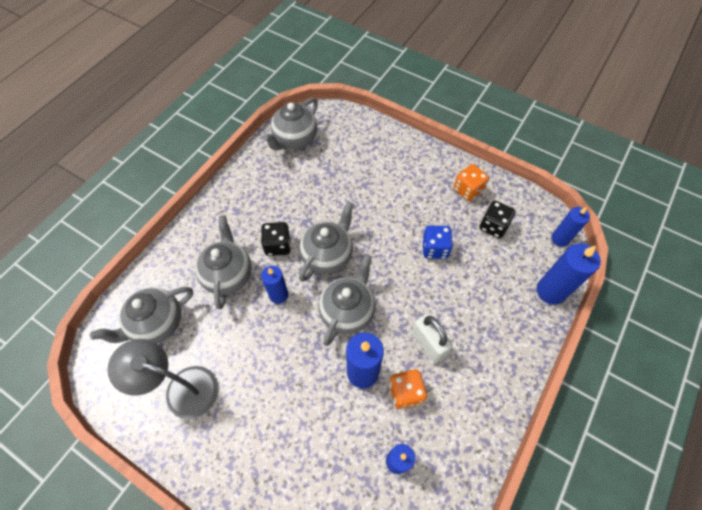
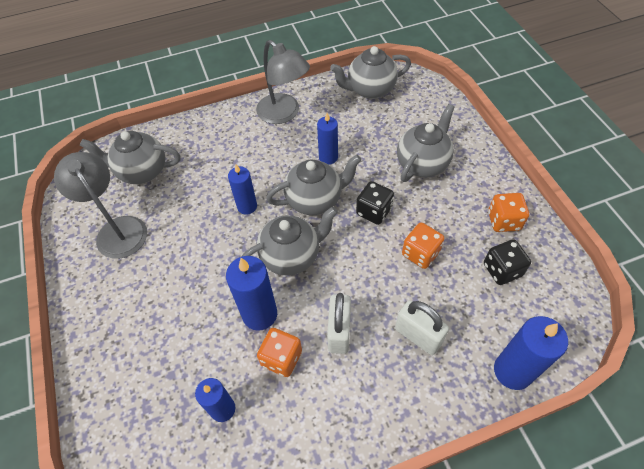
camera: 40 degrees right, 5 degrees down
grey teapot [195,215,252,309] -> grey teapot moved to [397,104,455,182]
black dice [261,222,291,256] -> black dice moved to [356,181,394,225]
blue dice [422,226,453,259] -> orange dice [402,222,445,269]
blue candle [551,207,590,247] -> blue candle moved to [317,113,338,165]
none -> grey lamp [256,40,310,124]
none -> white padlock [395,300,449,355]

